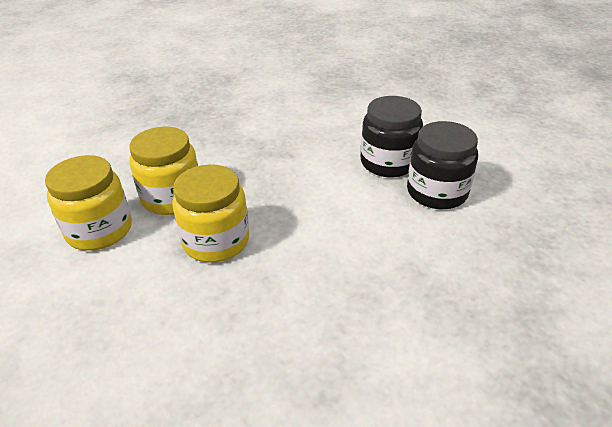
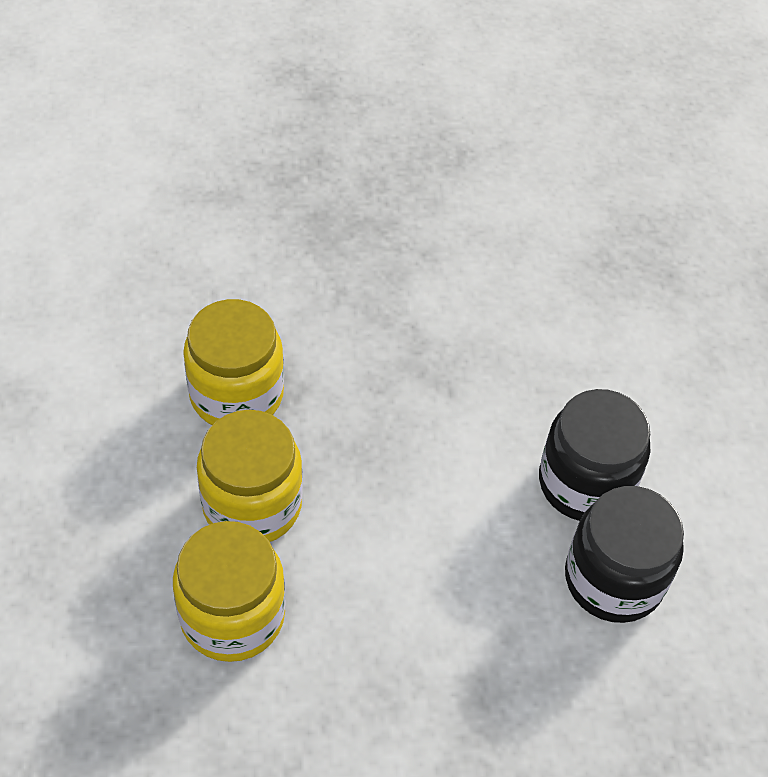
camera: 25 degrees right, 15 degrees up
yellow jar [45,155,132,251] -> yellow jar moved to [173,521,286,662]

